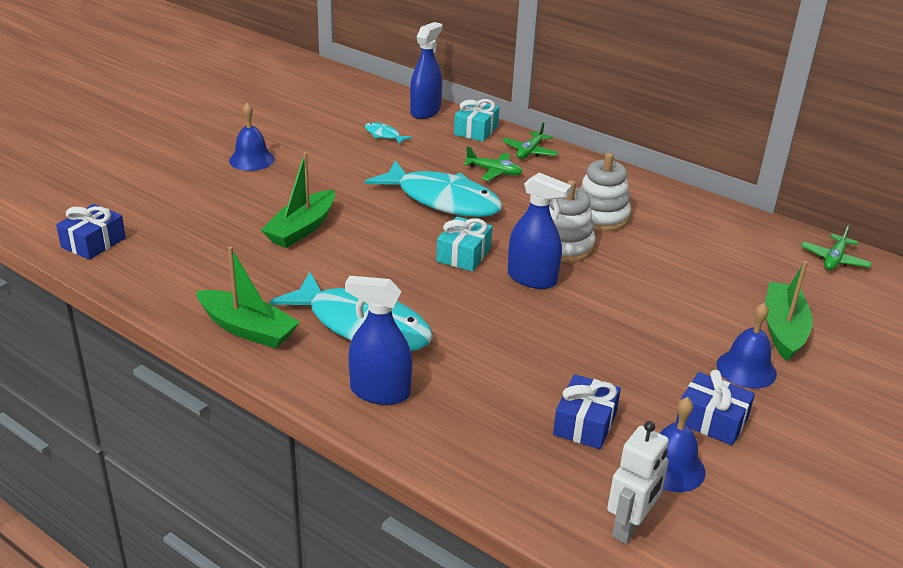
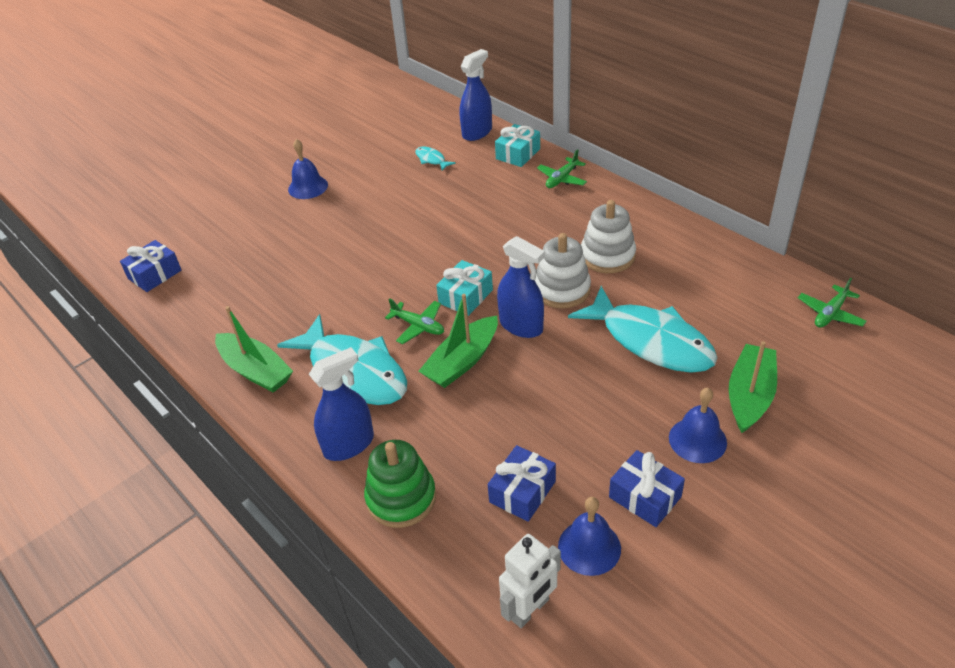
camera: 15 degrees right, 10 degrees up
green boat [261,152,335,248] -> green boat moved to [419,294,498,388]
blue spray bottle [345,276,413,405] -> blue spray bottle turned 120 degrees clockwise [309,347,374,461]
turquoise fish [365,161,503,217] -> turquoise fish moved to [568,286,717,373]
green plane [464,146,523,181] -> green plane moved to [385,298,444,344]
none -> green stacking toy [364,440,436,528]

